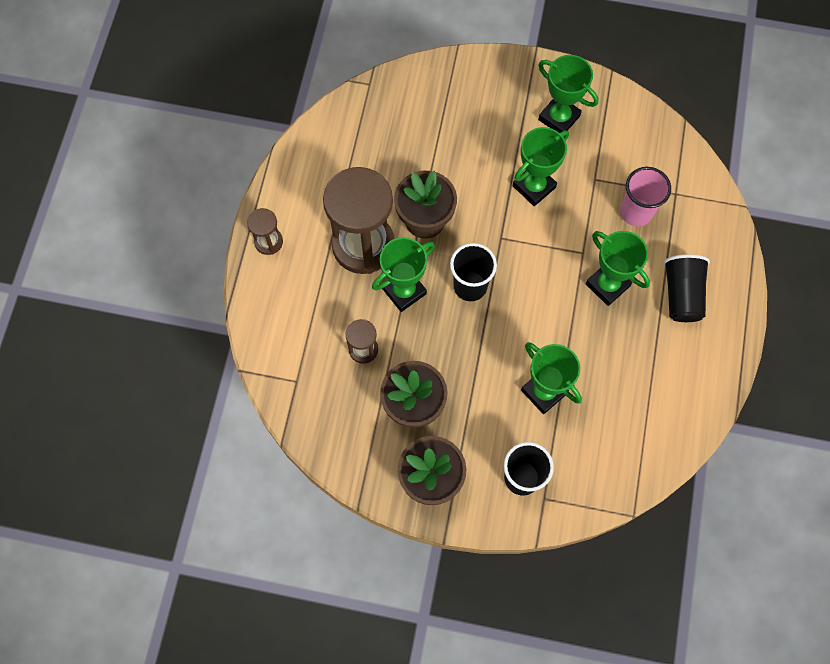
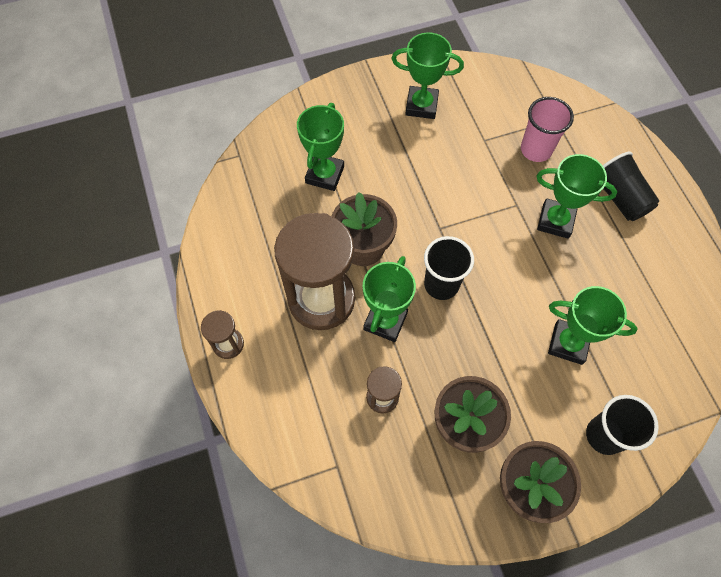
camera: 30 degrees left, 5 degrees down
green trophy [513,127,569,206] -> green trophy moved to [297,103,344,191]

